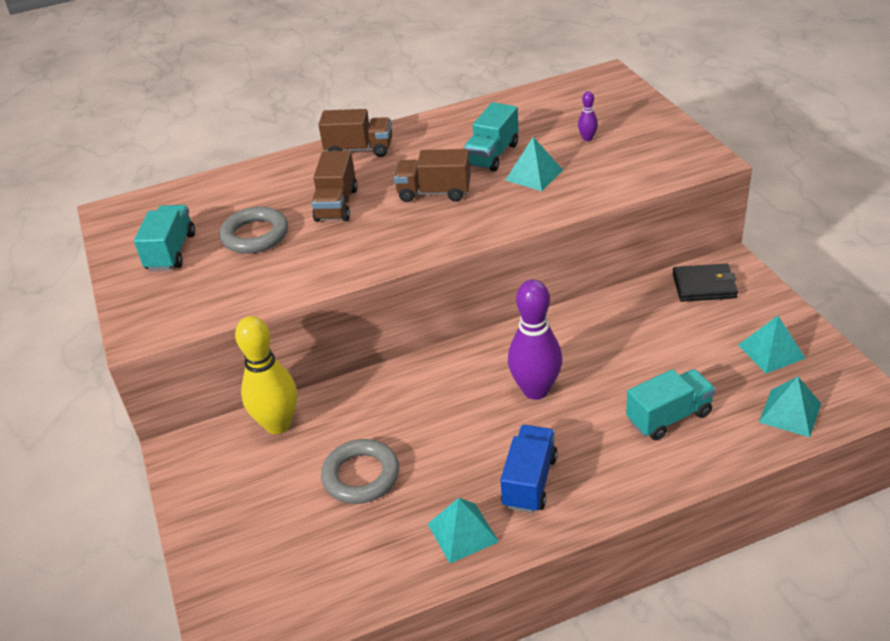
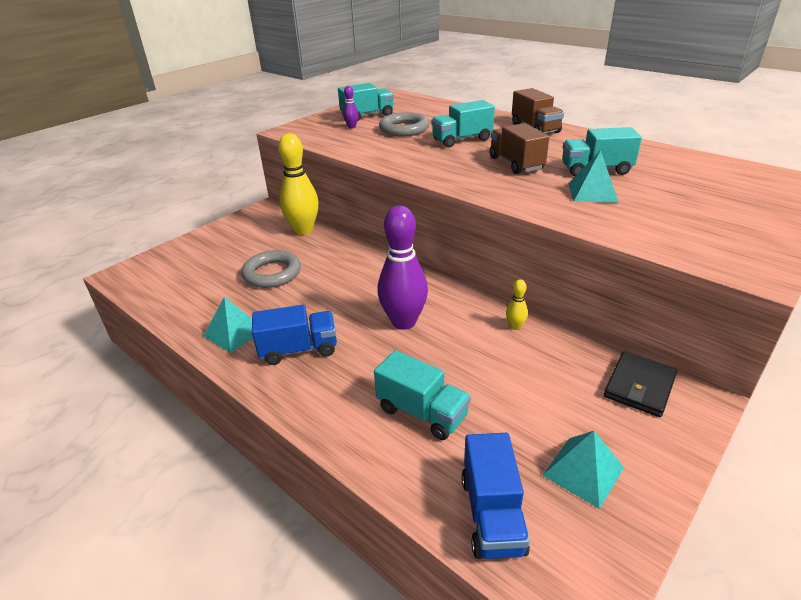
camera: 60 degrees right, 5 degrees down
brown truck [311,150,358,222] -> turquoise truck [431,100,495,148]
purple bowling pin [578,91,598,141] -> purple bowling pin moved to [343,86,359,129]
black wallet [672,264,738,302] -> black wallet turned 60 degrees clockwise [604,351,677,417]
turquoise pyramid [759,376,821,437] -> blue truck [462,433,530,559]
none -> yellow bowling pin [506,280,528,330]

